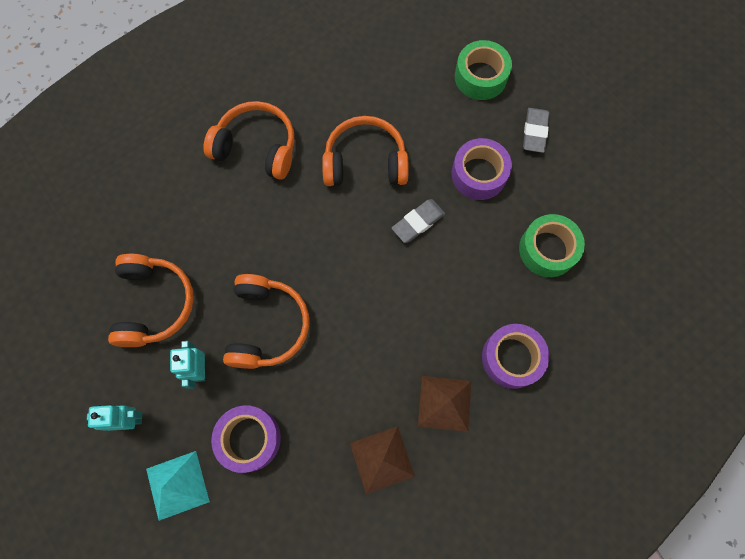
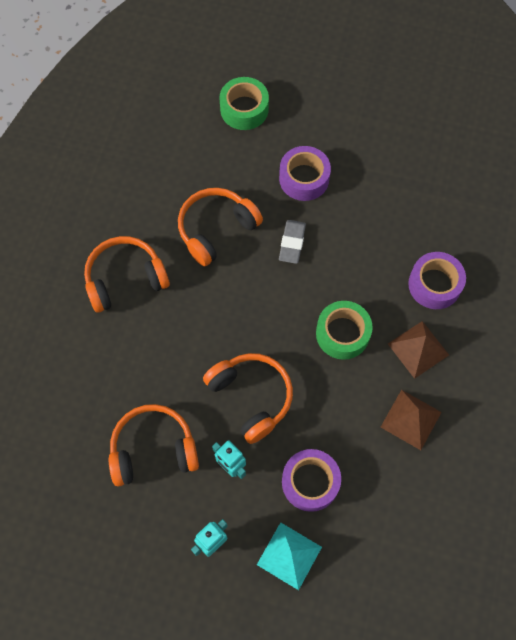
camera: 40 degrees left, 5 degrees down
orange headphones [108,254,194,347] -> orange headphones turned 60 degrees counterclockwise [109,404,199,487]
green tape [519,214,585,277] -> green tape moved to [316,301,373,360]
grey eraser [523,108,549,153] -> none

